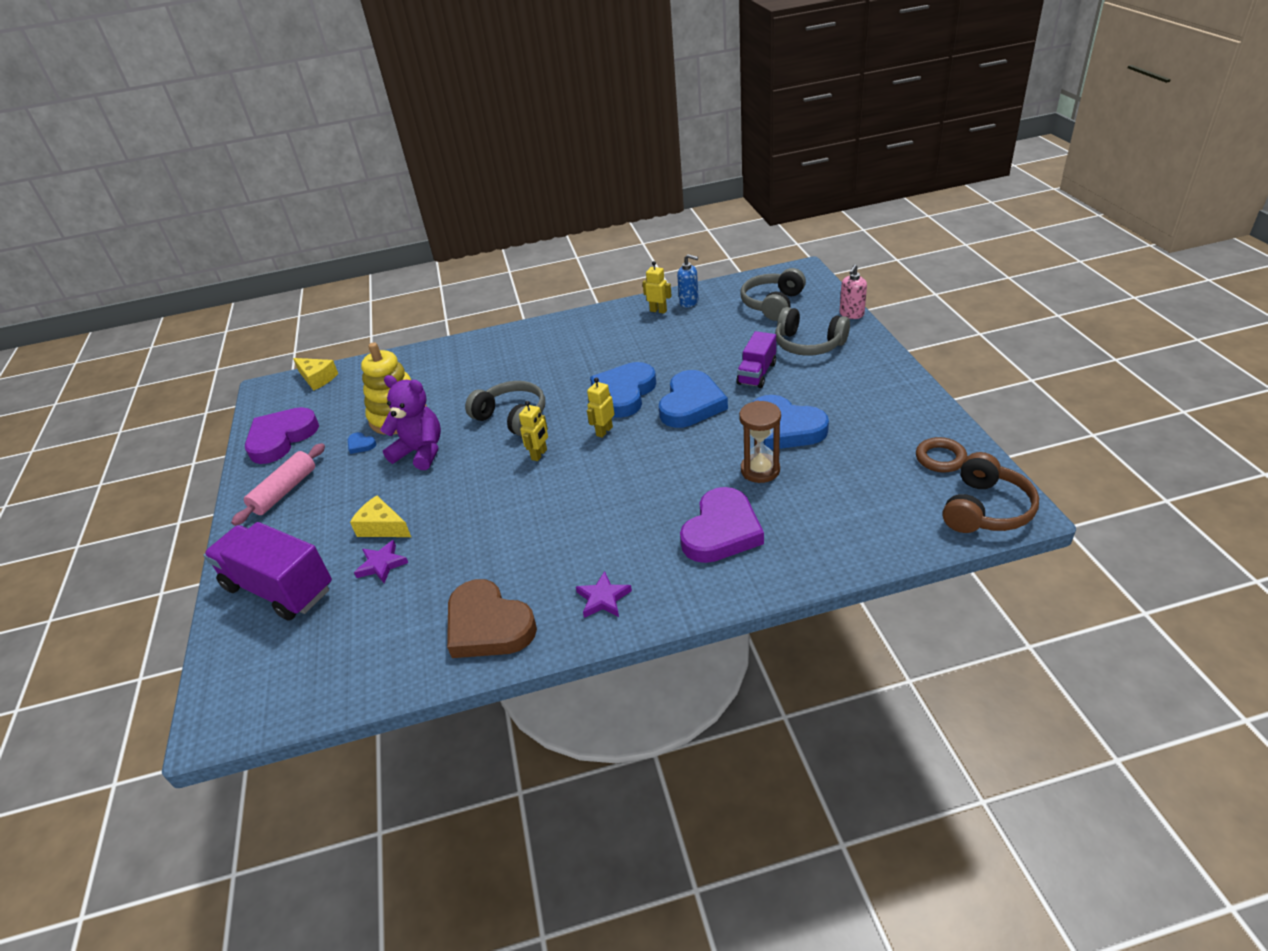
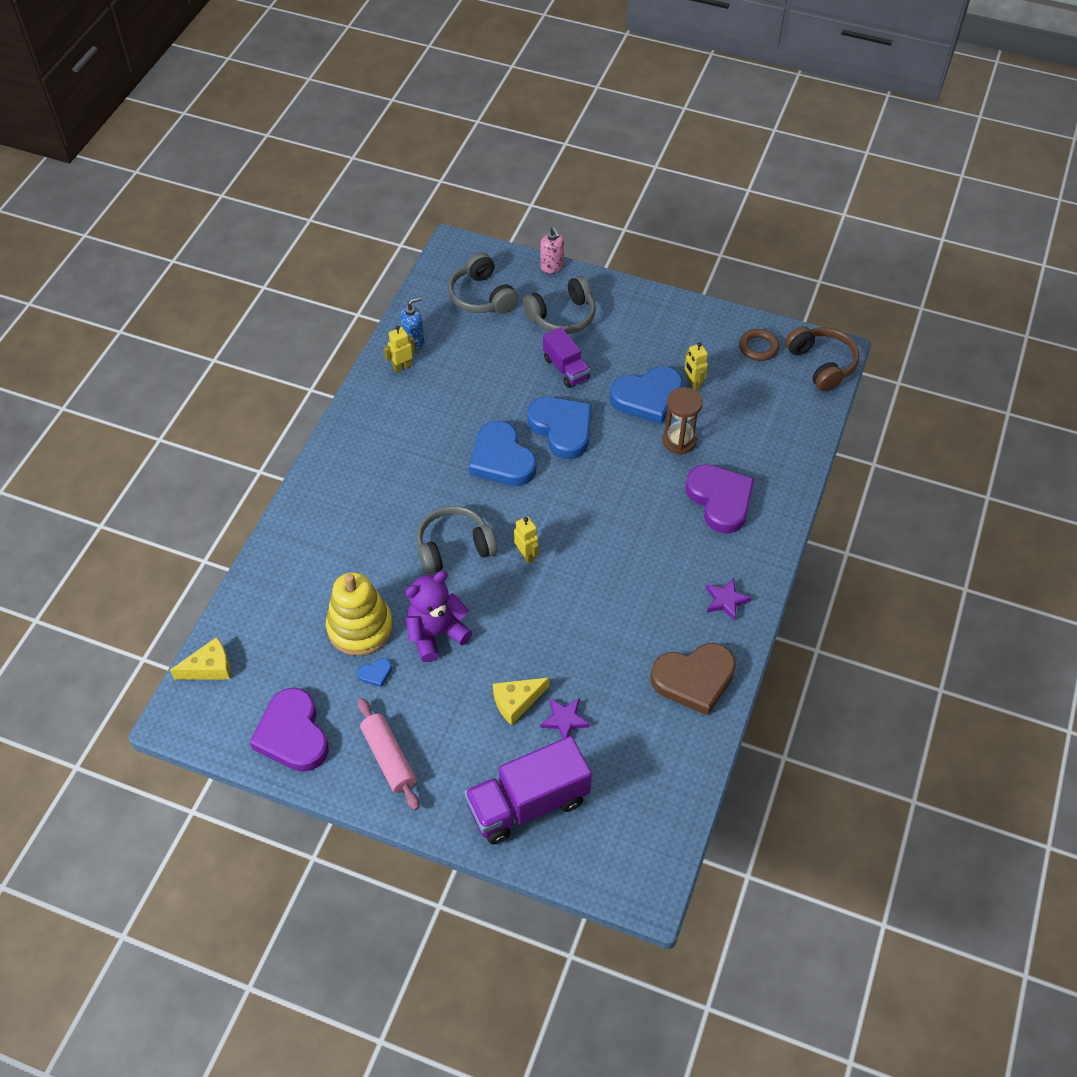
camera: 60 degrees left, 15 degrees up
yellow robot [587,377,614,438] -> yellow robot moved to [685,342,708,390]

